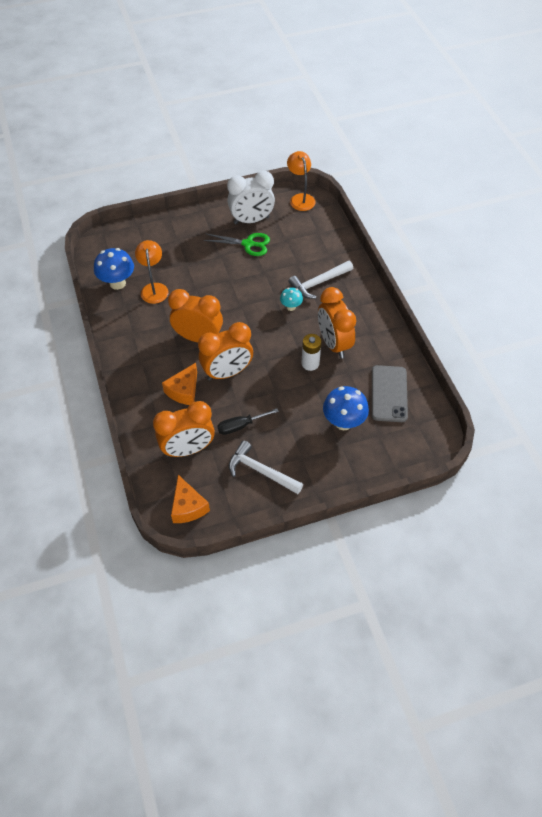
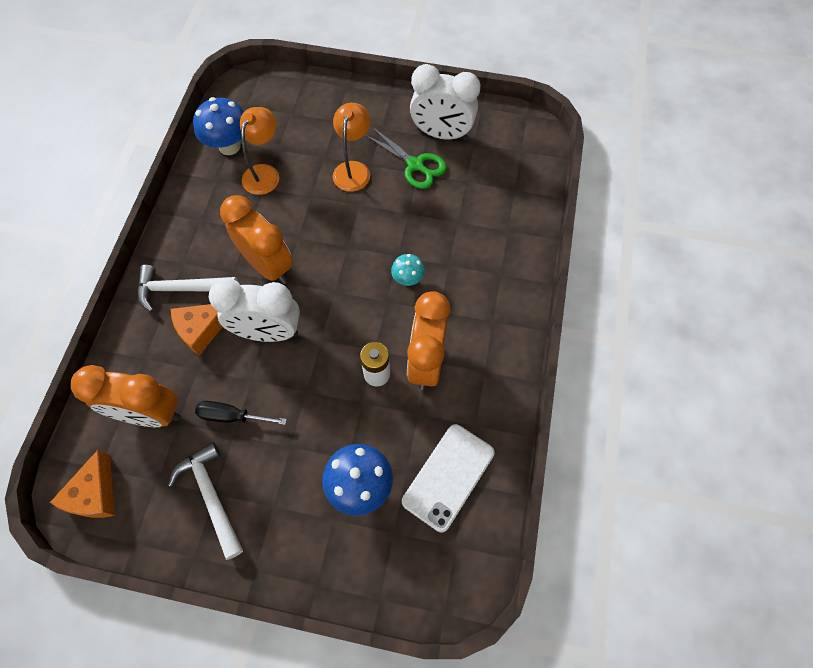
camera: 30 degrees right, 10 degrees up
orange clock [198,322,253,381] -> white clock [209,278,300,342]
orange lamp [287,151,315,211] -> orange lamp moved to [333,103,370,192]
white hammer [288,260,353,299] -> white hammer moved to [138,265,238,312]
grey phone [372,365,408,422] -> white phone [402,424,495,532]

